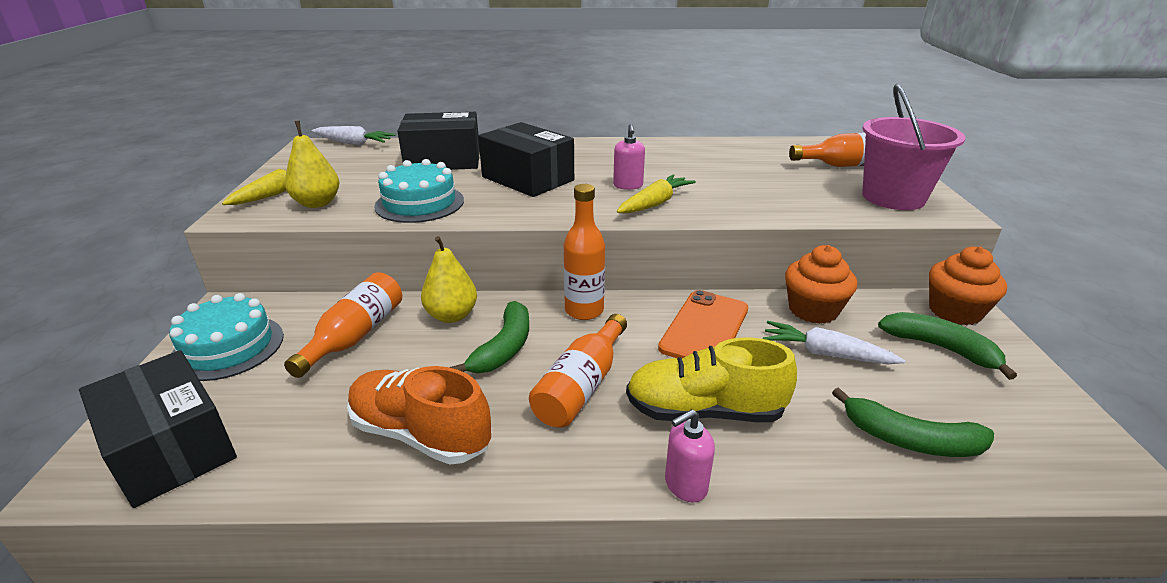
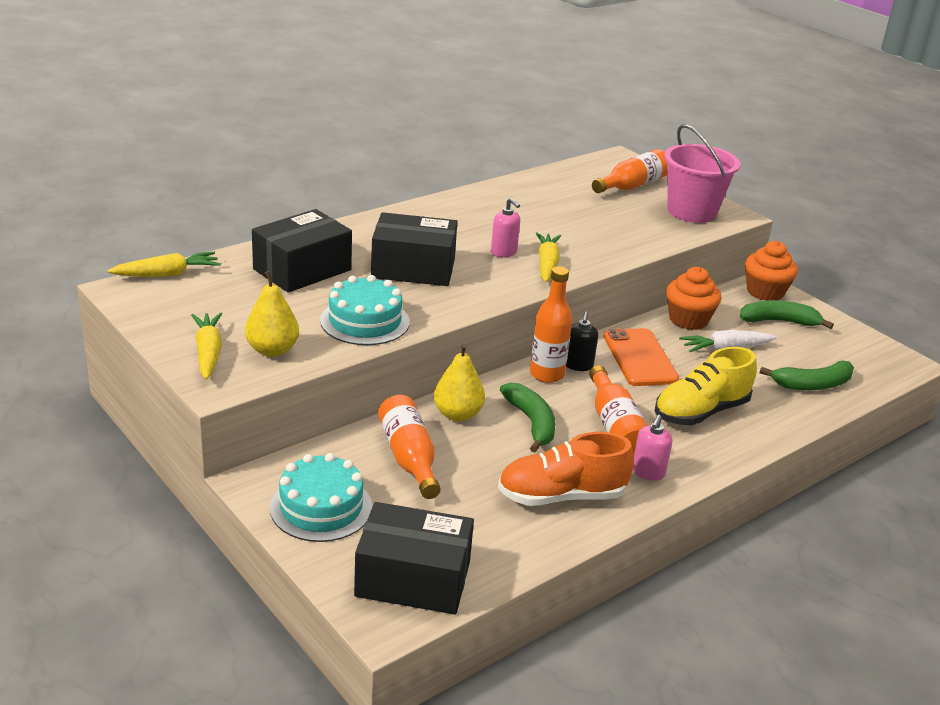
camera: 40 degrees left, 0 degrees up
white carrot [312,126,396,145] -> yellow carrot [107,252,220,277]
pink soap dispenser [665,409,715,502] -> pink soap dispenser moved to [633,415,672,481]
none -> black soap dispenser [566,311,598,371]

